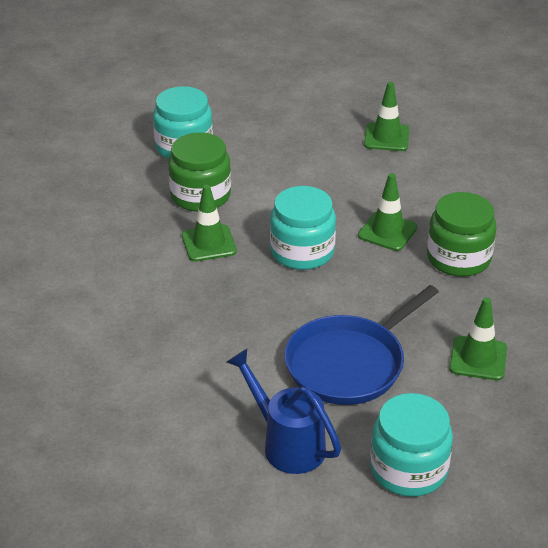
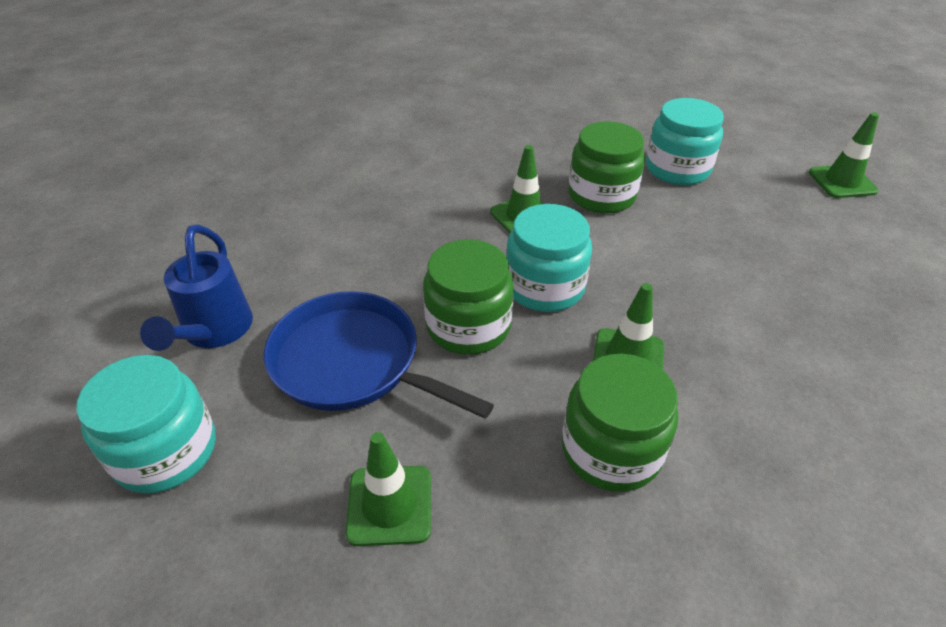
camera: 75 degrees right, 5 degrees up
blue watering can [227,349,341,474] -> blue watering can turned 150 degrees clockwise [140,225,253,351]
green traffic cone [364,82,409,151] -> green traffic cone moved to [809,113,879,198]
none -> green jar [423,239,514,355]

